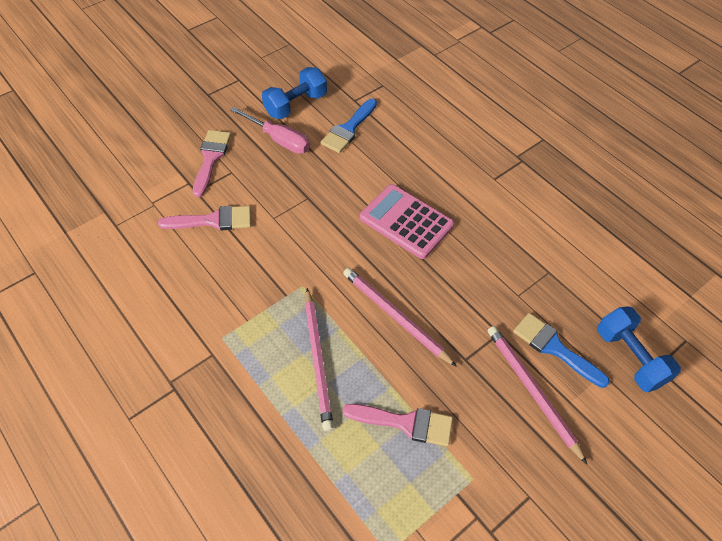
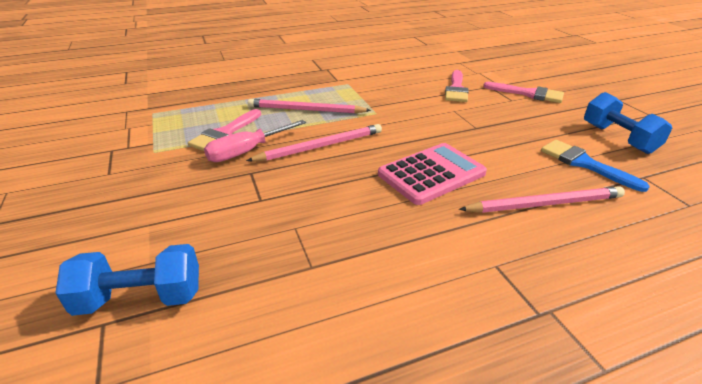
camera: 110 degrees right, 20 degrees down
pink screwdriver [230,107,310,154] -> pink screwdriver moved to [204,120,306,162]
pink pencil [487,326,587,464] -> pink pencil moved to [459,186,625,213]
blue brush [513,313,610,388] -> none

